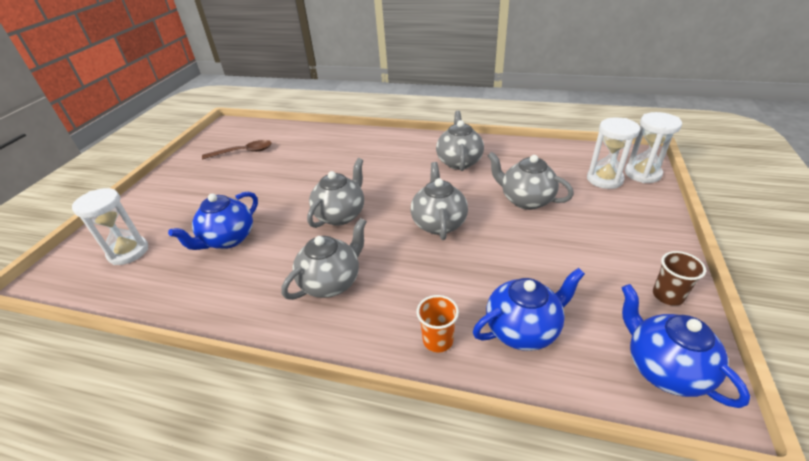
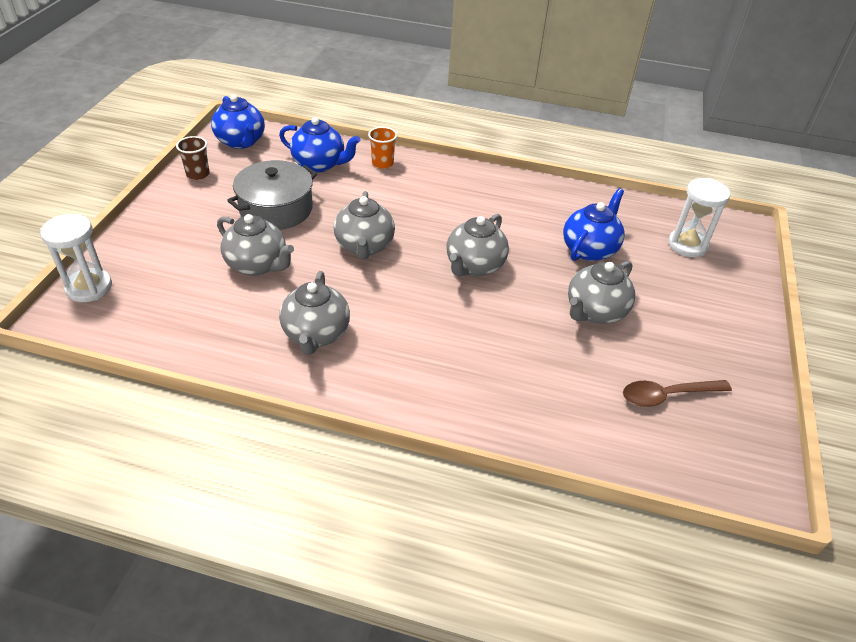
camera: 175 degrees right, 5 degrees up
grey teapot [281,218,367,300] -> grey teapot moved to [568,261,635,324]
blue teapot [473,268,585,351] -> blue teapot turned 135 degrees counterclockwise [279,117,360,172]
white hourglass [587,117,640,189] -> none
none -> grey pot [227,160,317,230]

